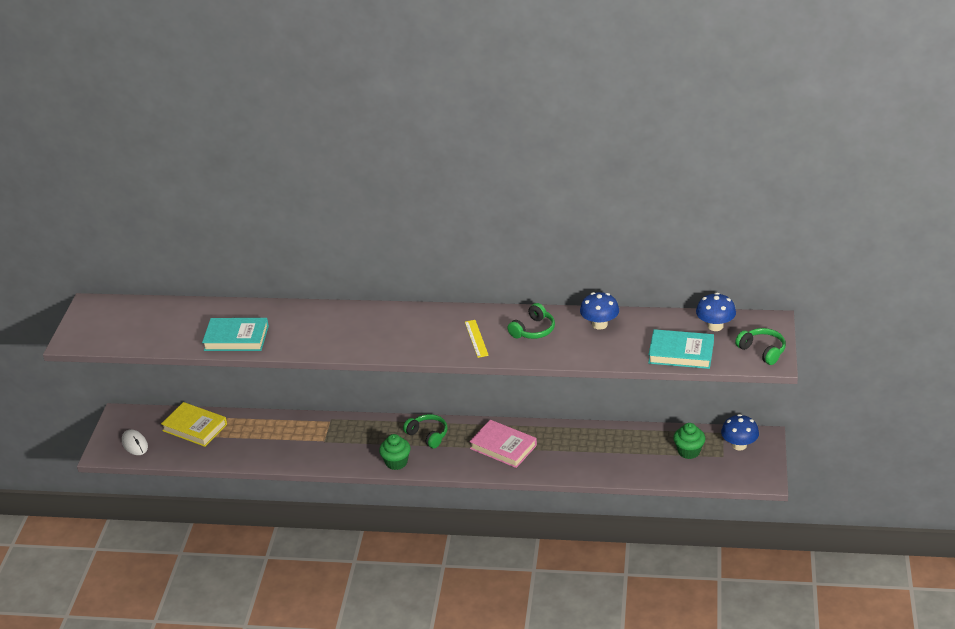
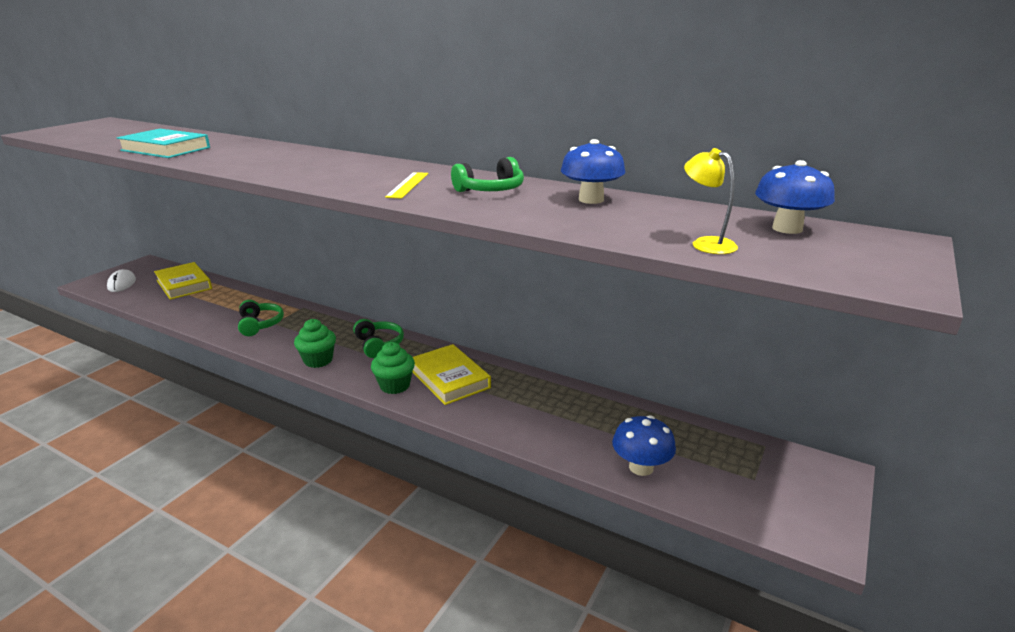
camera: 20 degrees right, 10 degrees down
pink book [469,420,537,468] -> yellow book [413,344,491,405]
turquoise book [648,329,714,369] -> yellow lamp [684,148,738,254]
green cupcake [673,423,705,459] -> green cupcake moved to [371,342,415,394]
blue mushroom [721,414,759,451] -> blue mushroom moved to [612,415,676,476]
green headphones [735,328,786,365] -> green headphones moved to [238,300,284,336]

